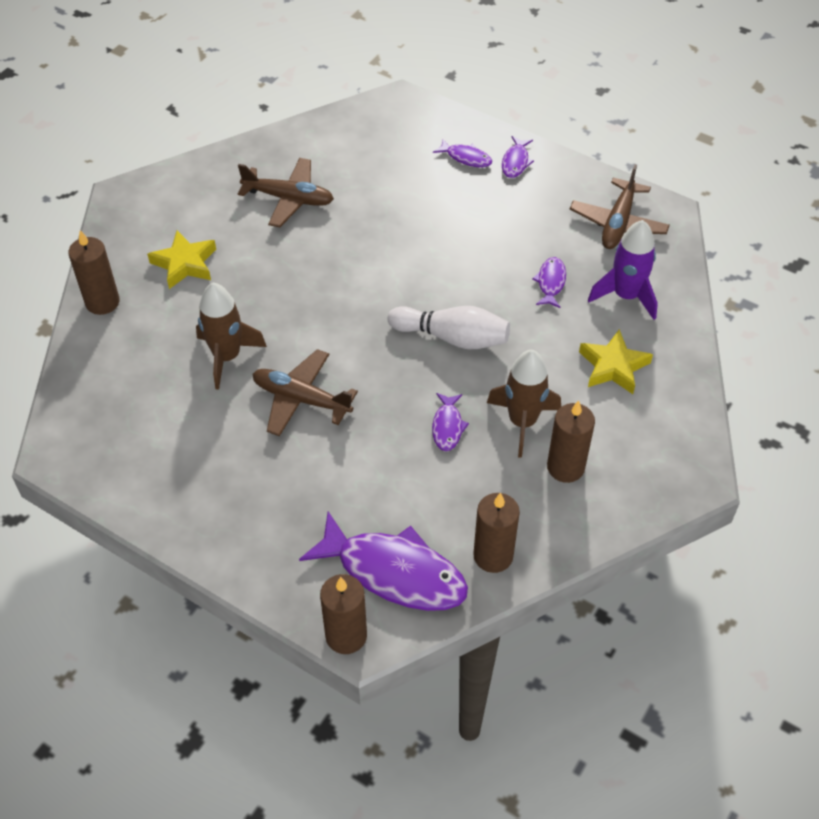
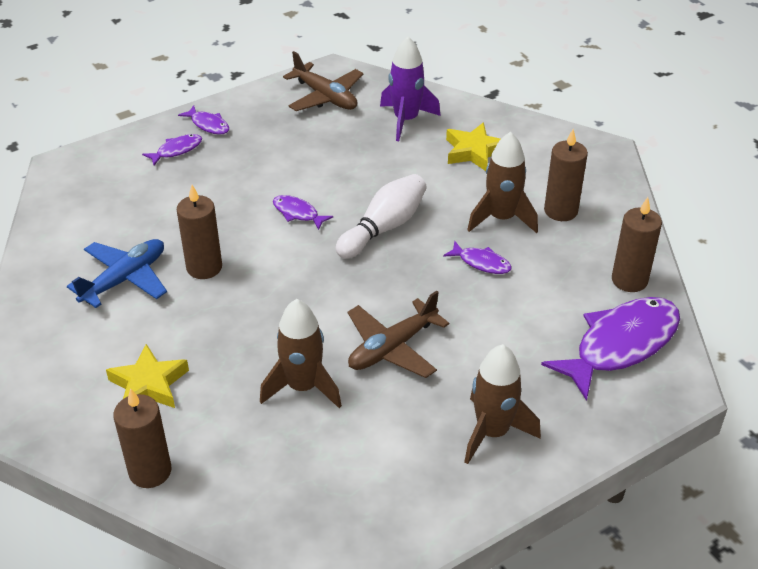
camera: 65 degrees left, 10 degrees down
brown plane [238,158,334,227] -> blue plane [67,239,167,308]
brown candle [320,574,367,654] -> brown candle moved to [177,185,222,279]
purple fish [532,257,566,308] -> purple fish moved to [273,195,333,230]
none -> brown rocket [464,344,541,464]

